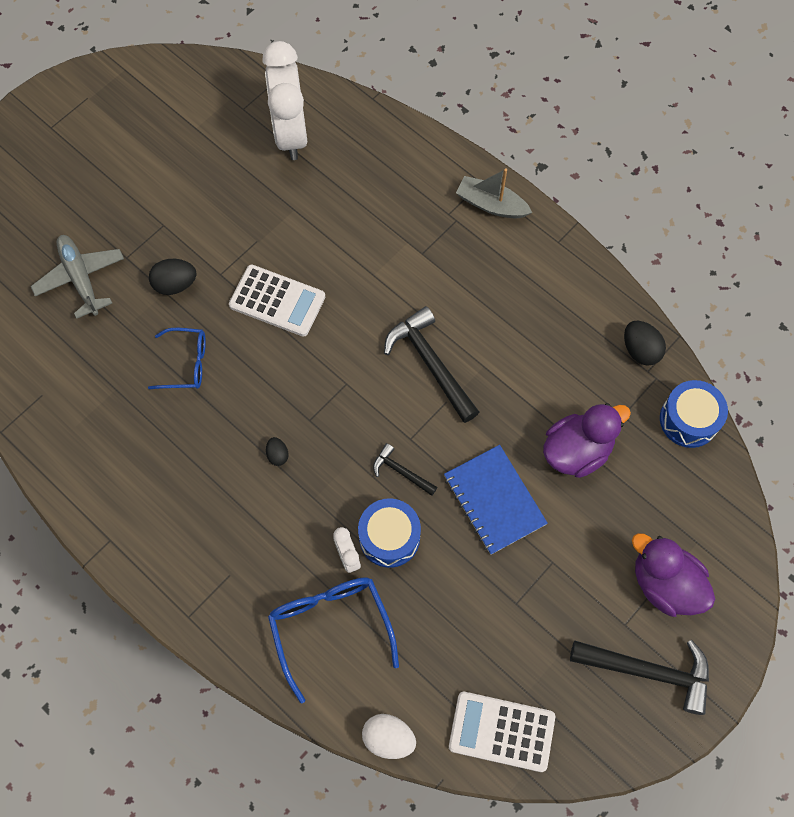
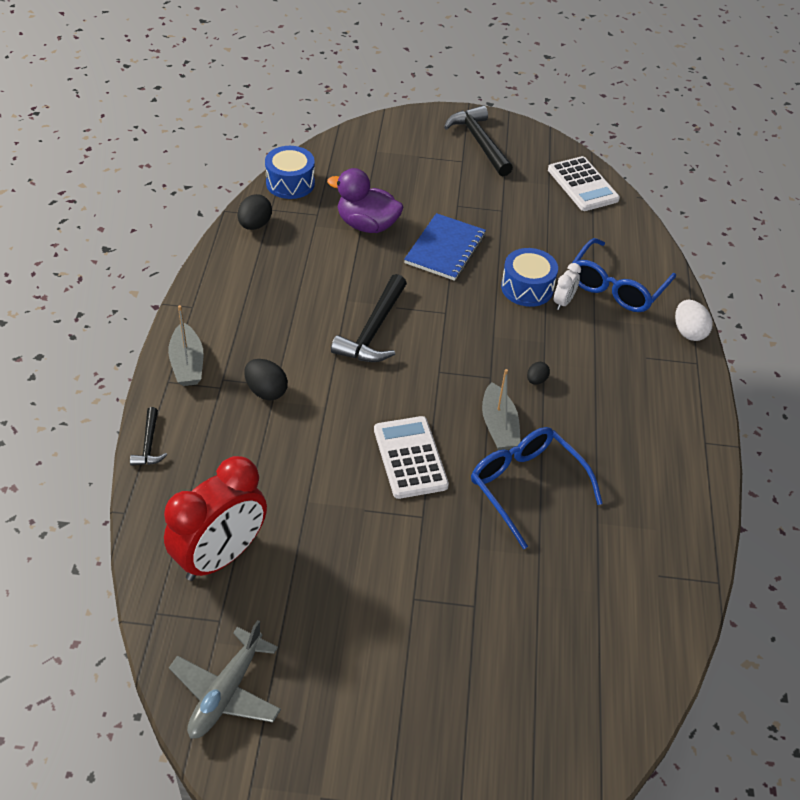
camera: 130 degrees left, 20 degrees down
grey plane [31,235,124,319] -> grey plane moved to [169,620,281,739]
blue glasses [148,328,206,389] -> blue glasses [471,427,603,549], size x1.59
black egg [149,259,197,295] -> black egg moved to [244,359,288,400]
white clock [262,41,307,160] -> red clock [164,456,267,581]
white egg [362,714,416,759] -> white egg moved to [675,300,713,341]
black hammer [373,443,437,496] -> black hammer moved to [130,407,167,466]
purple duck [632,533,715,617] -> none
none -> grey boat [482,369,521,450]

